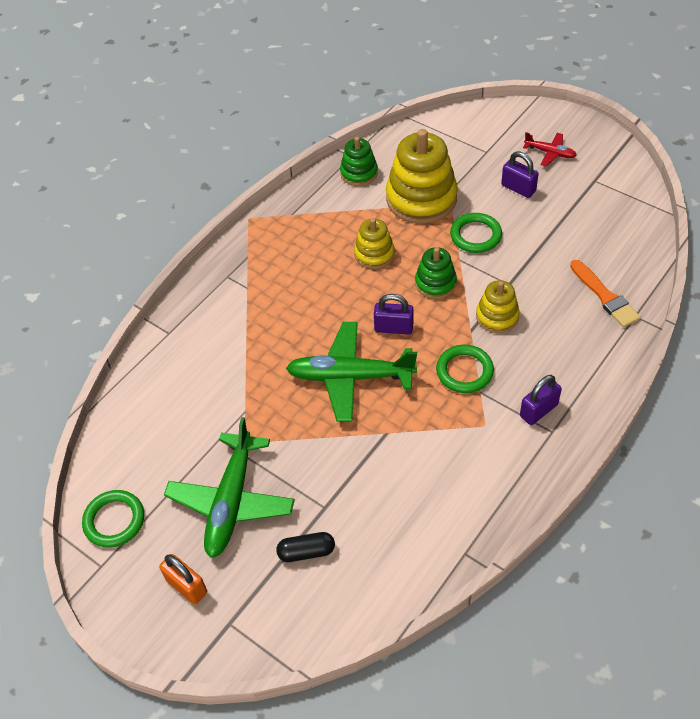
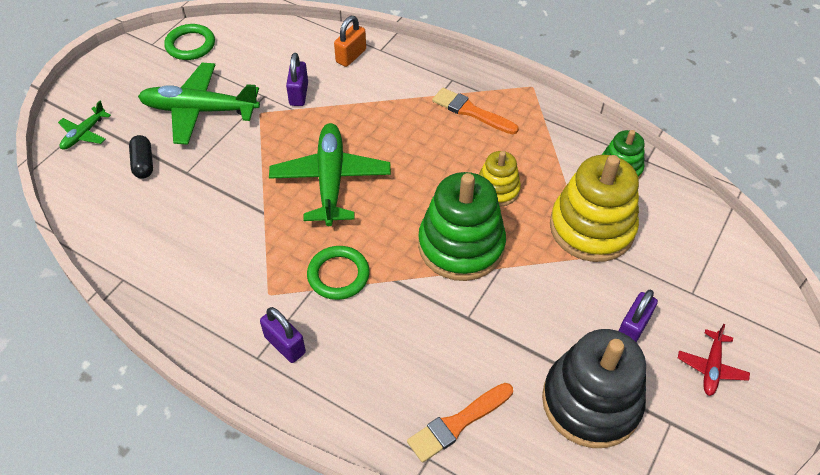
camera: 80 degrees right, 0 degrees up
orange padlock [159,554,207,605] -> orange padlock moved to [334,16,366,67]
purple padlock [374,294,413,335] -> purple padlock moved to [286,53,308,106]
green stacking toy [415,247,457,299] -> green stacking toy [418,172,506,281], size x1.84
green ring [450,213,502,253] -> none
yellow stacking toy [476,280,520,333] -> none
none -> green plane [58,101,111,150]
none -> orange brush [432,88,519,134]
none -> black stacking toy [542,329,646,448]

